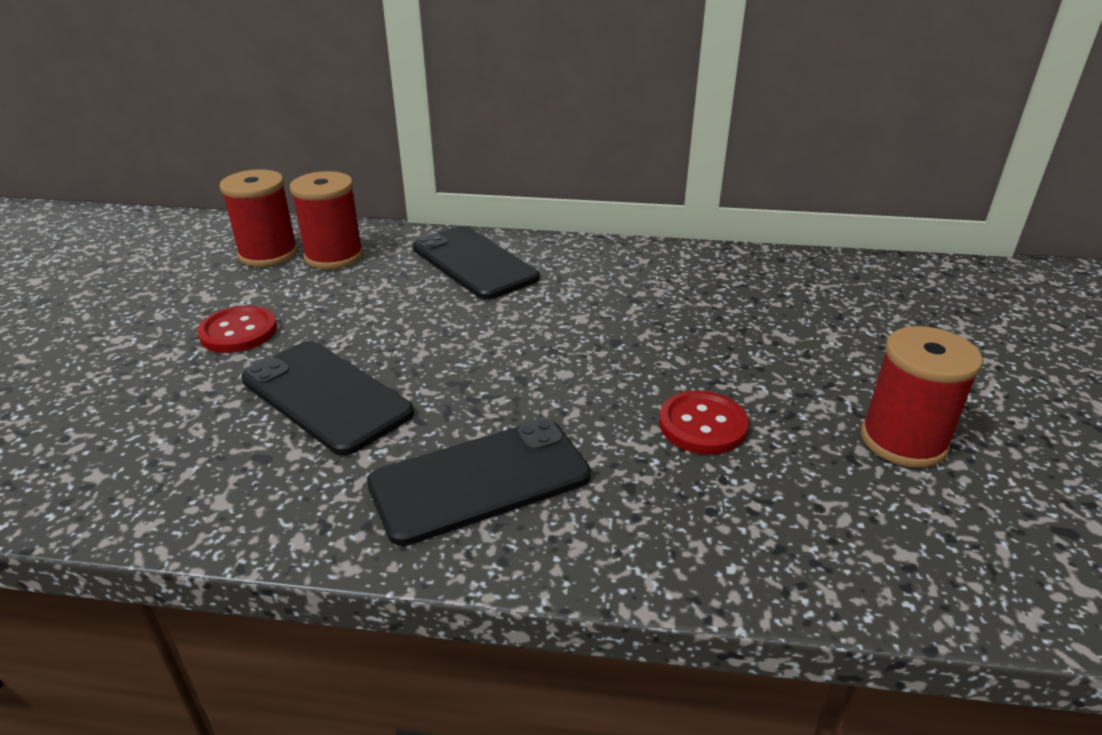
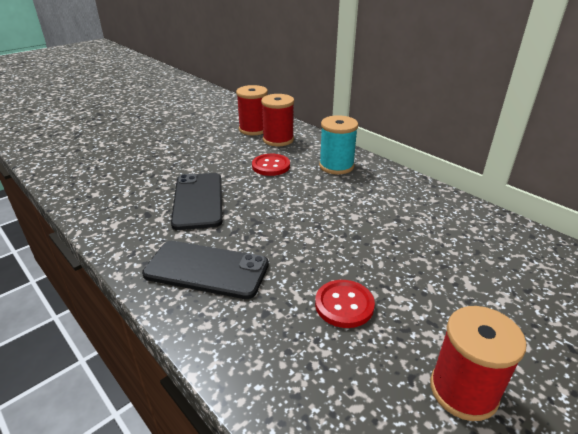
camera: 40 degrees right, 0 degrees up
red button [197,305,277,353] -> red button moved to [252,154,290,176]
black phone [412,226,540,300] -> turquoise spool [319,115,358,175]

